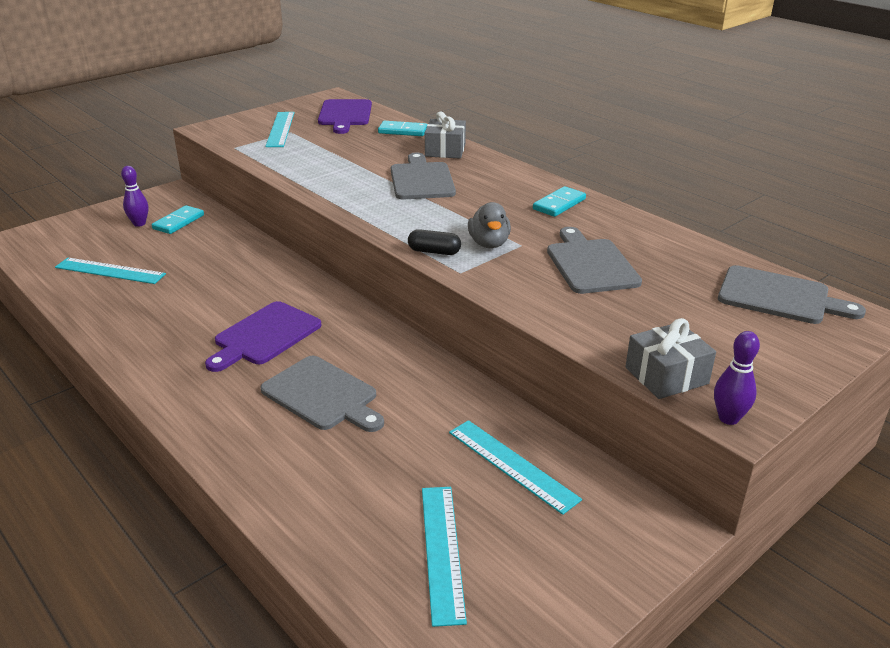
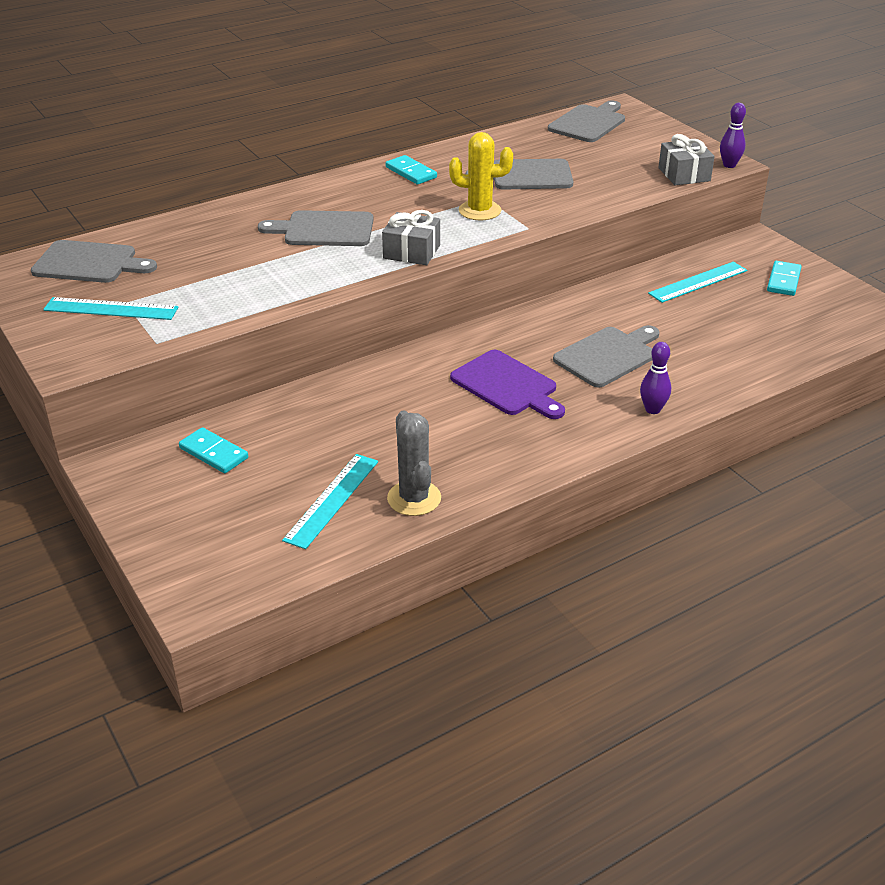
camera: 80 degrees left, 5 degrees up
purple bowling pin [121,166,149,227] -> purple bowling pin moved to [640,342,671,414]
purple cutting board [318,99,372,134] -> grey cutting board [31,240,157,283]
turquoise domino [378,121,427,136] -> turquoise domino moved to [767,261,801,296]
black capsule [408,229,461,255] -> none
turquoise ruler [422,487,467,627] -> none
grey gift [425,112,466,158] -> grey gift moved to [382,210,440,265]
grey duck [468,202,511,248] -> yellow cactus [449,132,513,221]
none -> grey cactus [387,410,441,516]

